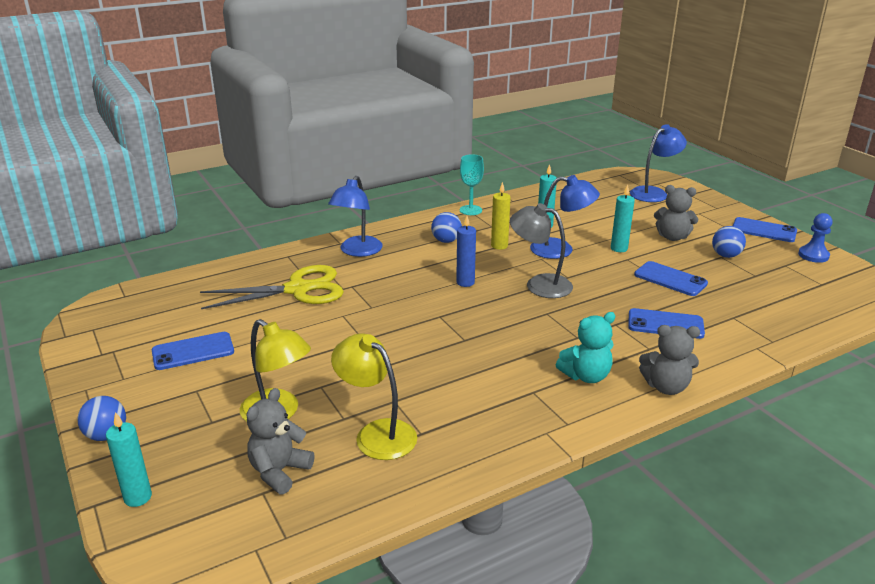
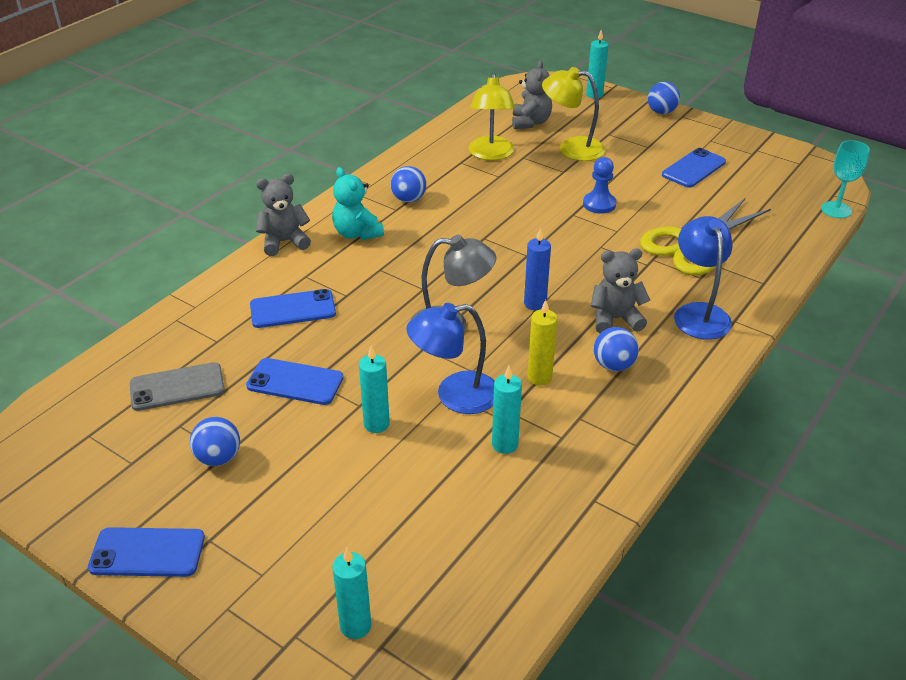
camera: 155 degrees right, 10 degrees up
yellow lamp [331,334,417,460] -> yellow lamp turned 75 degrees clockwise [469,72,515,161]
turquoise goblet [460,154,484,215] -> turquoise goblet moved to [821,140,870,218]
turquoise teddy bear [556,312,616,383] -> turquoise teddy bear turned 75 degrees counterclockwise [332,167,384,240]
blue lamp [630,124,687,202] -> turquoise candle [332,547,371,639]
grey teddy bear [654,185,698,241] -> grey teddy bear moved to [590,248,650,333]
blue pawn [798,213,833,263] -> blue pawn moved to [583,157,616,214]
none -> grey phone [130,362,225,411]
none -> blue ball [390,166,426,203]

